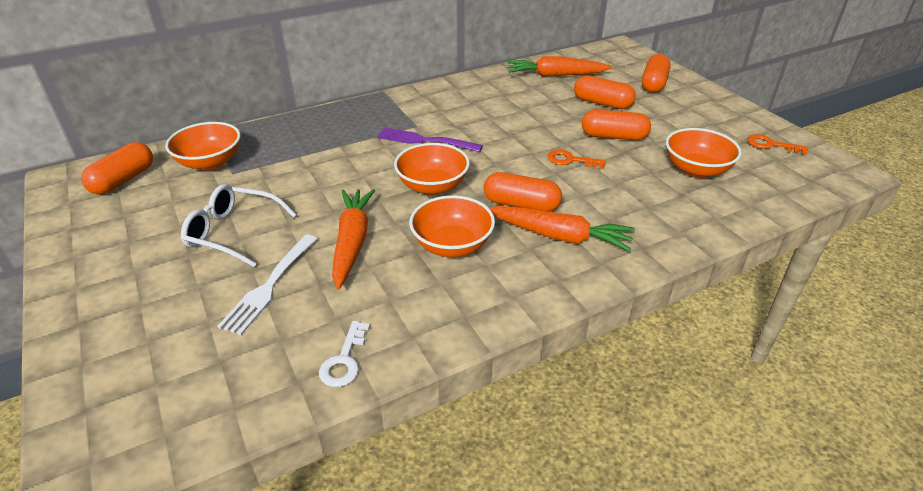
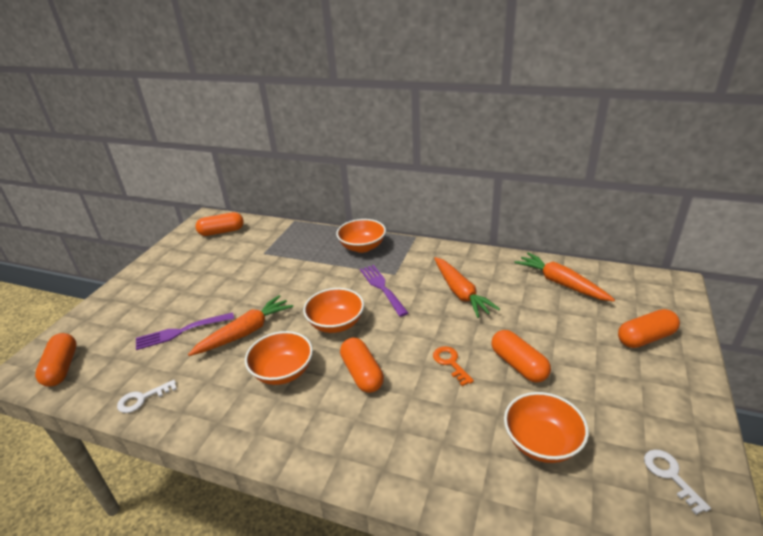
camera: 50 degrees right, 5 degrees down
orange bowl [165,122,240,170] -> orange bowl moved to [336,219,386,253]
white glasses [181,184,296,267] -> none
white fork [217,235,317,335] -> purple fork [136,312,234,350]
orange carrot [489,206,635,252] -> orange carrot moved to [434,257,500,318]
orange capsule [574,75,636,109] -> orange capsule moved to [35,333,77,387]
orange key [747,134,808,155] -> white key [644,449,711,515]

